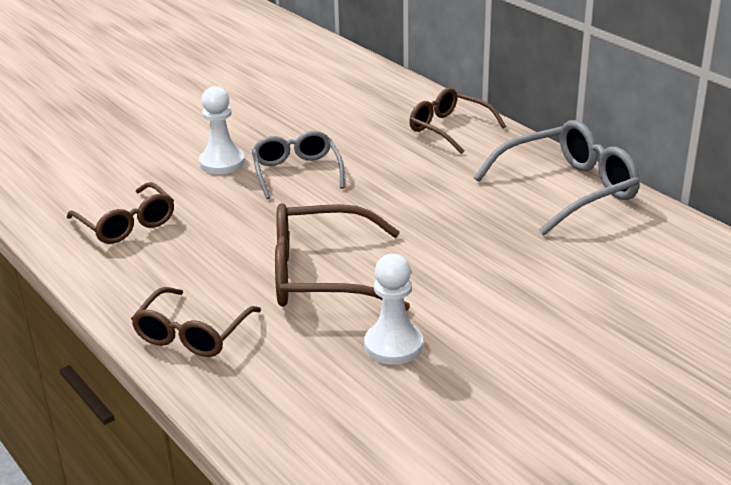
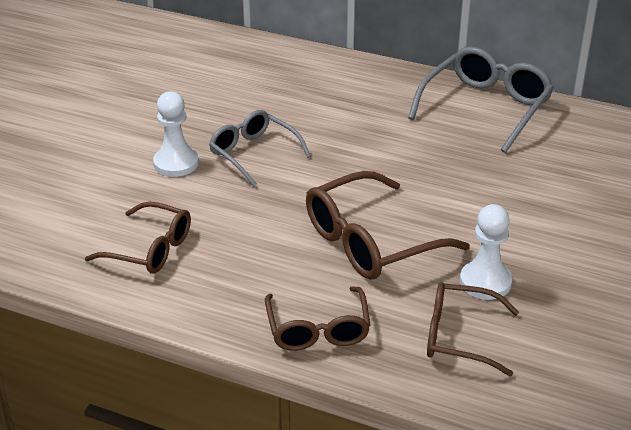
camera: 30 degrees left, 5 degrees up
brown glasses [409,88,506,154] -> brown glasses moved to [427,282,519,376]

